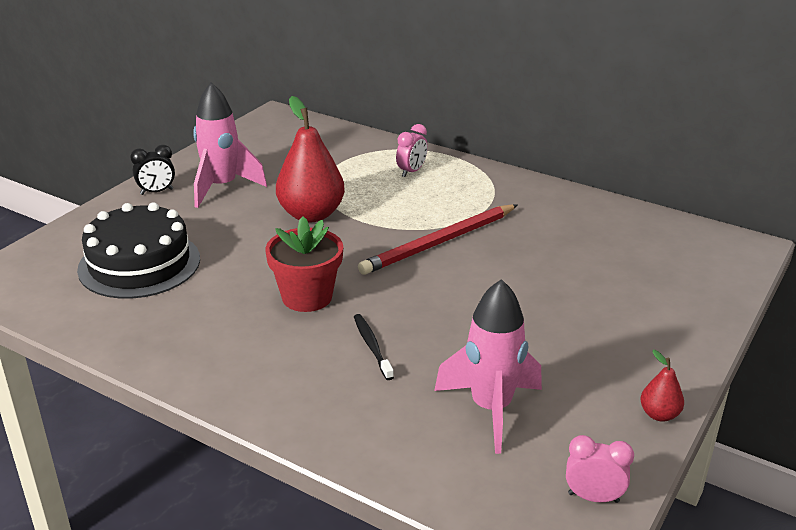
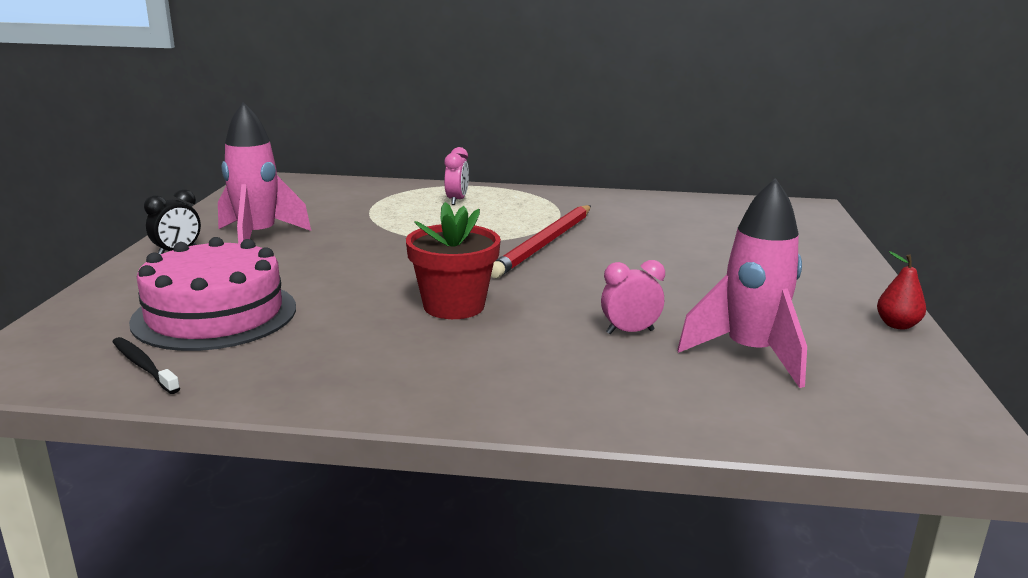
camera: 25 degrees left, 10 degrees down
black cake [77,202,200,299] -> pink cake [129,237,296,351]
red pear [276,96,345,222] -> none
black toothbrush [354,314,394,380] -> black toothbrush moved to [112,337,180,394]
pink clock [566,435,634,503] -> pink clock moved to [601,260,665,334]

